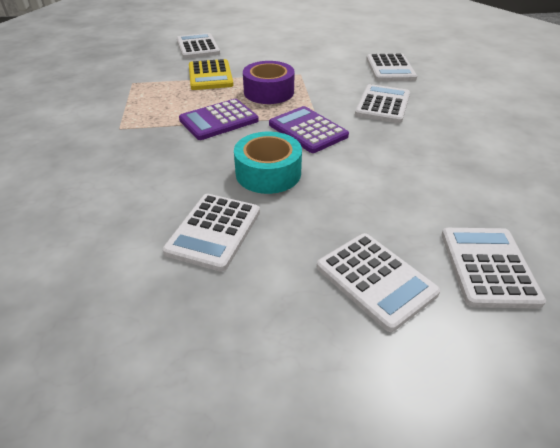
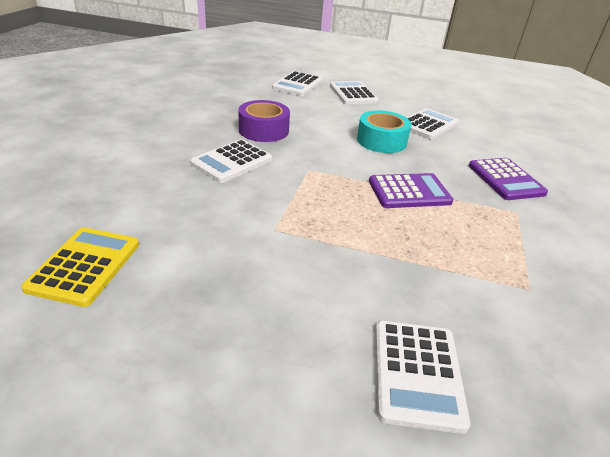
camera: 160 degrees left, 5 degrees down
yellow calculator [189,59,233,90] -> yellow calculator moved to [21,227,139,307]
purple tape [243,61,295,104] -> purple tape moved to [238,100,290,142]
purple calculator [269,106,349,153] -> purple calculator moved to [469,158,548,200]
white calculator [366,54,417,81] -> none

